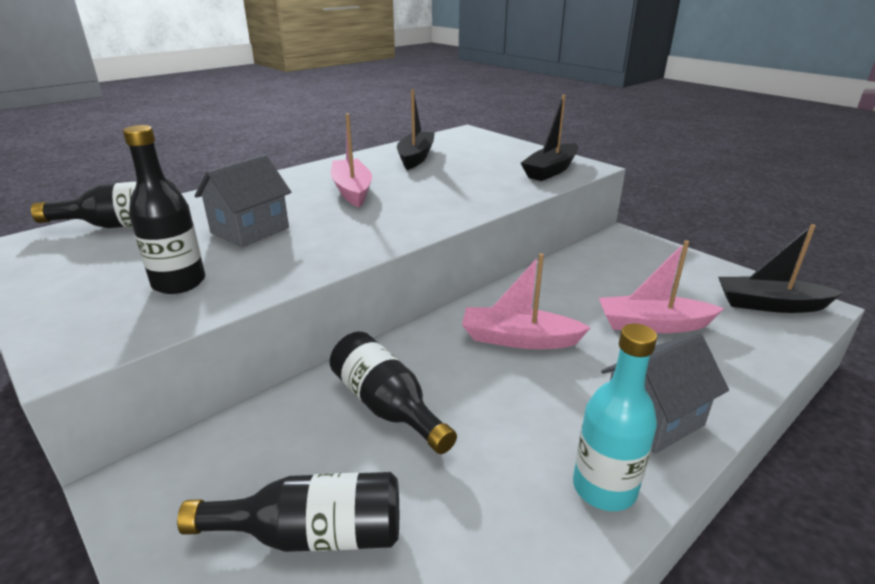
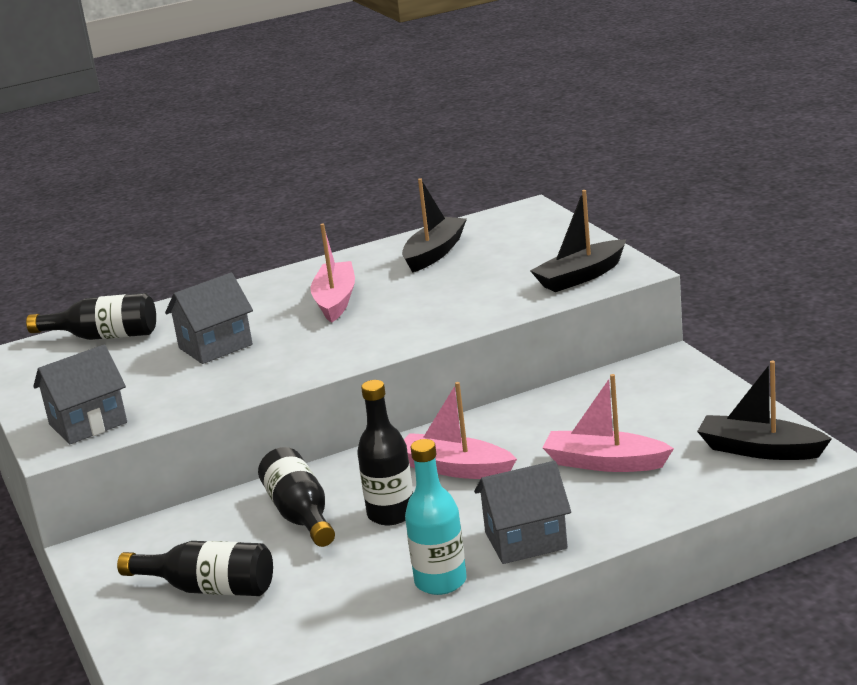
camera: 20 degrees right, 5 degrees down
black bottle [123,125,205,294] -> black bottle moved to [357,380,413,525]
none -> grey house [33,345,127,444]

